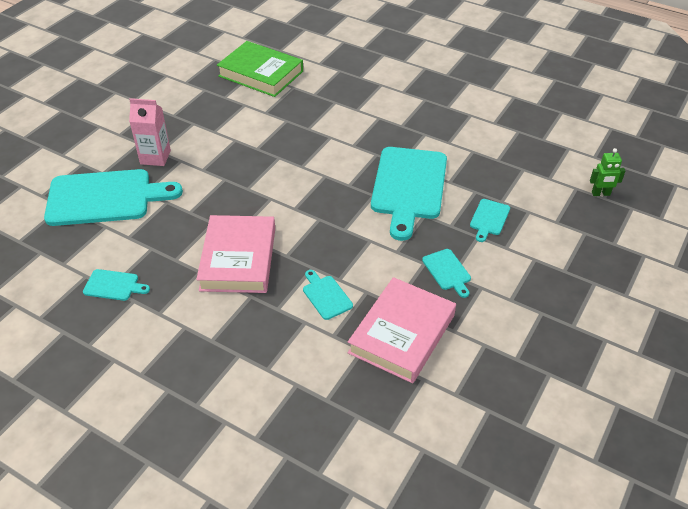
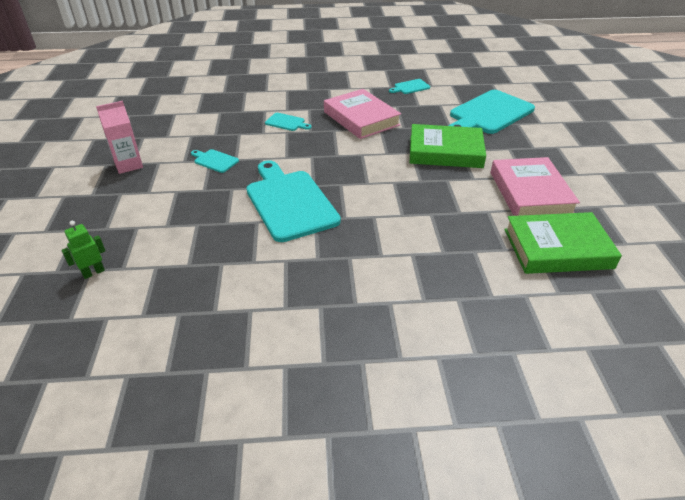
camera: 145 degrees right, 5 degrees down
pink carton [129,98,171,166] -> pink carton moved to [96,101,143,174]
pink book [348,277,456,383] -> pink book moved to [491,157,580,216]
turquoise cutting board [470,199,510,242] -> none
none -> green book [410,124,486,168]

